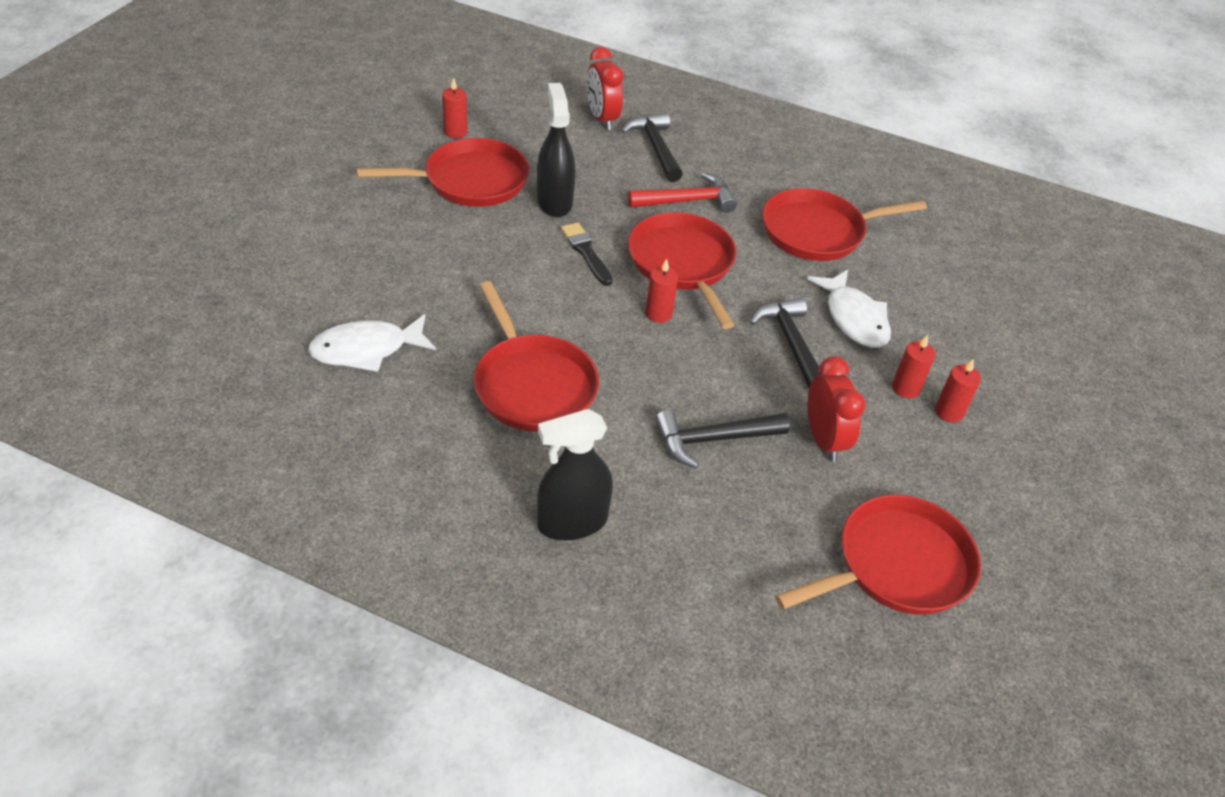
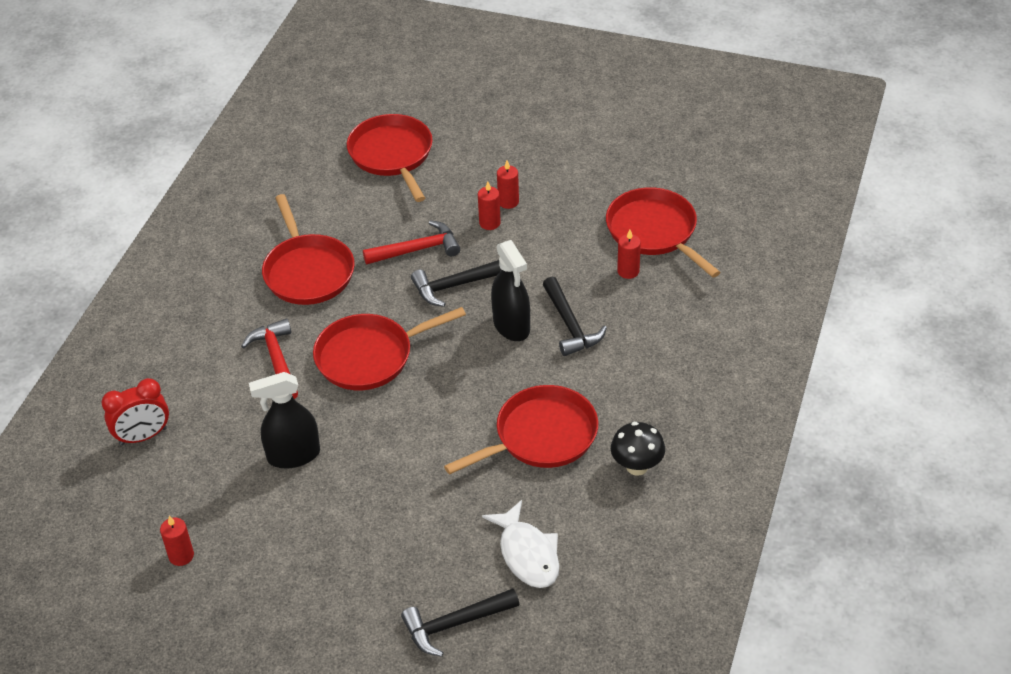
camera: 90 degrees left, 0 degrees up
red pan [357,138,529,207] -> red pan moved to [347,114,433,202]
black spray bottle [537,409,613,541] -> black spray bottle moved to [491,240,530,341]
black brush [561,222,613,286] -> none
black hammer [621,113,683,182] -> black hammer moved to [401,588,519,657]
red candle [645,259,678,323] -> red candle moved to [617,229,641,279]
white fish [807,270,891,348] -> red hammer [363,220,460,264]
red clock [807,356,865,462] -> none
none -> black mushroom [611,422,665,476]

